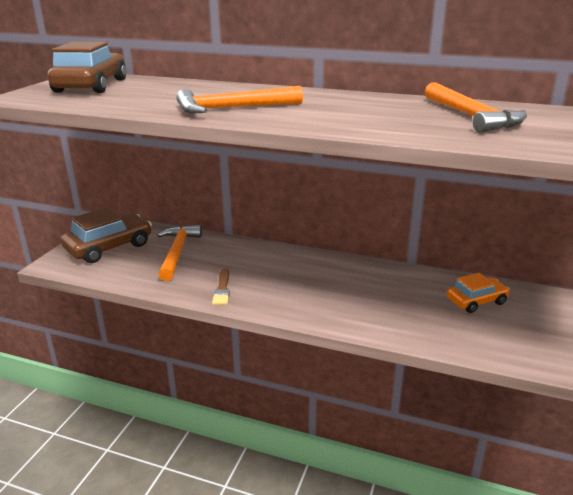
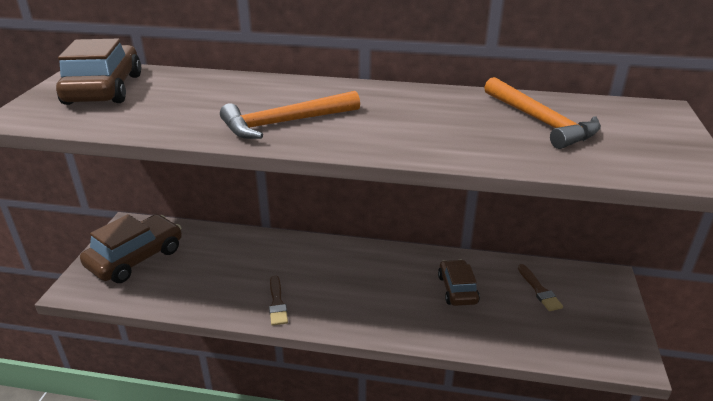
camera: 10 degrees left, 5 degrees up
orange hammer [157,225,202,281] -> none
orange car [447,273,510,313] -> brown brush [518,264,563,311]
none -> brown car [438,259,480,306]

